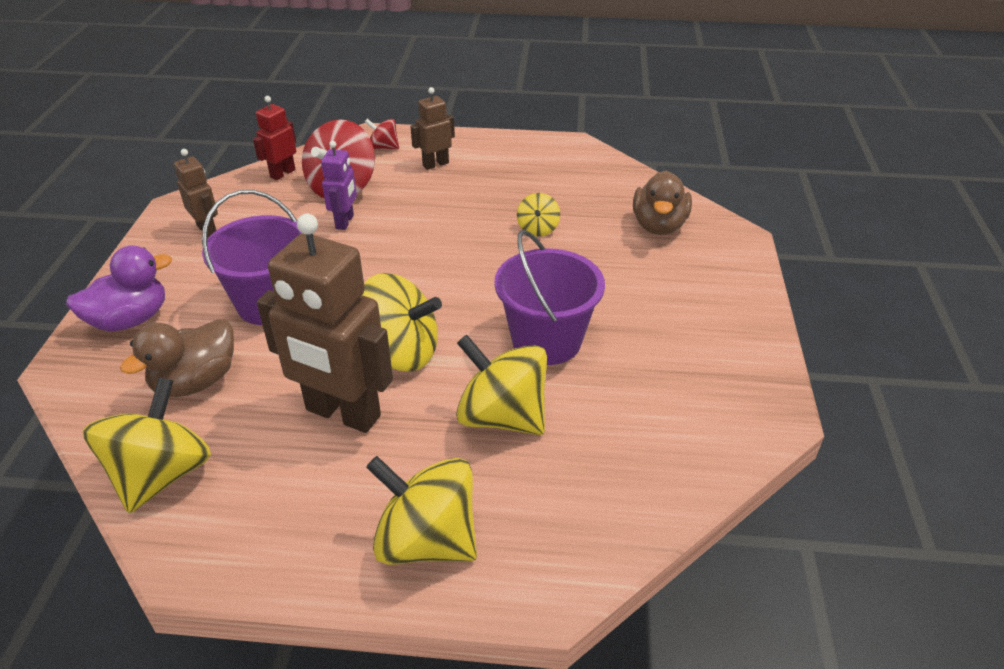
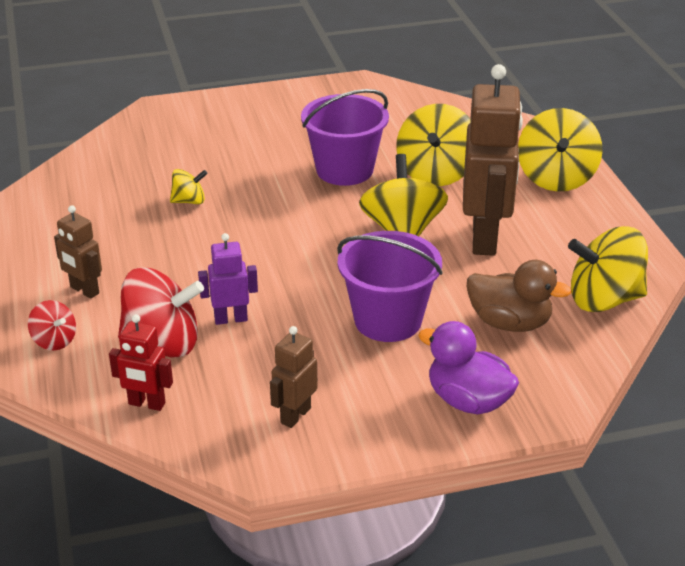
camera: 110 degrees left, 5 degrees down
red spinning top [365,118,399,150] -> red spinning top turned 45 degrees counterclockwise [28,300,76,350]
brown duck [633,170,692,235] -> none

